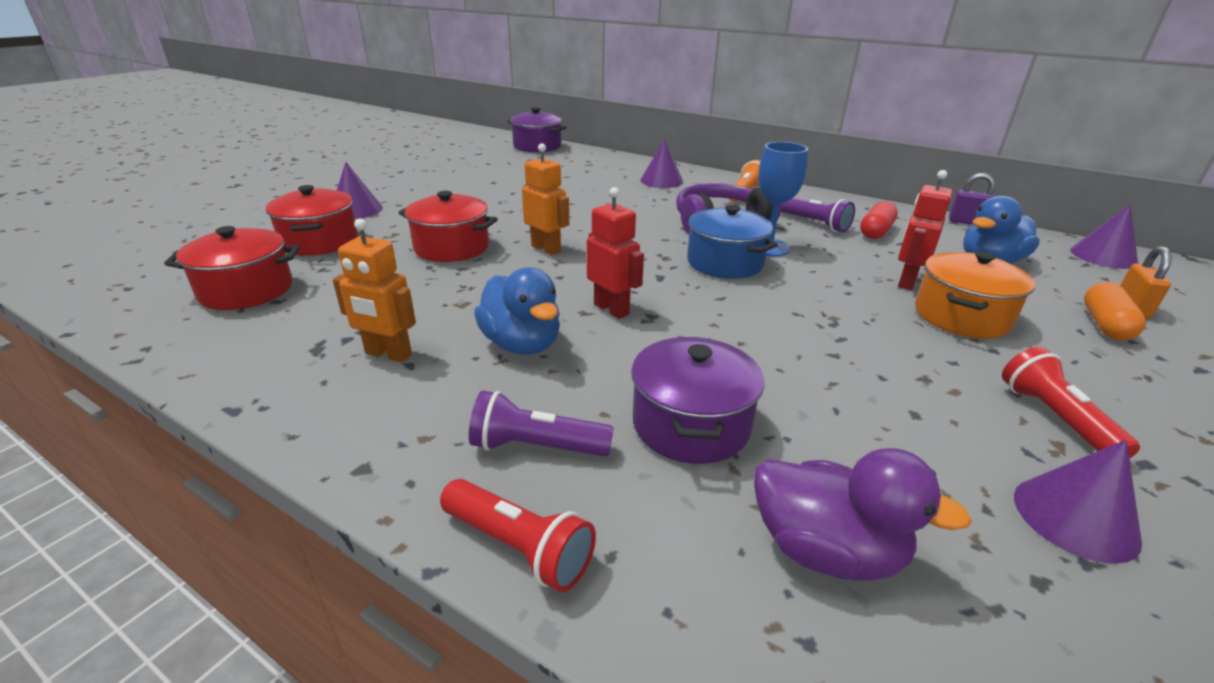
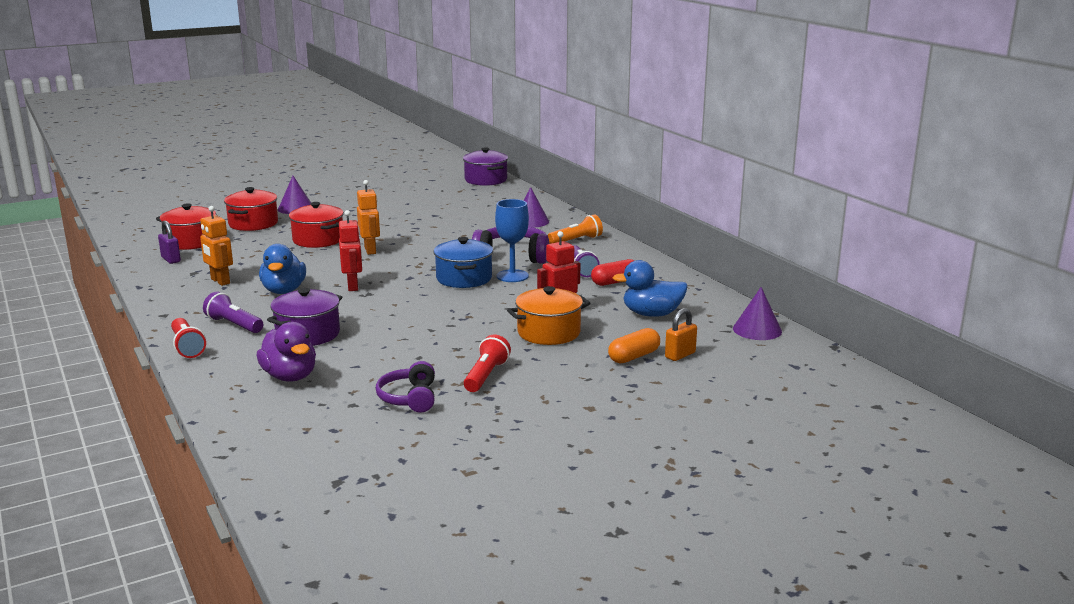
camera: 30 degrees right, 10 degrees down
purple padlock [949,173,995,225] -> purple padlock moved to [158,221,181,264]
purple cone [1014,440,1142,564] -> purple headphones [376,361,435,413]

